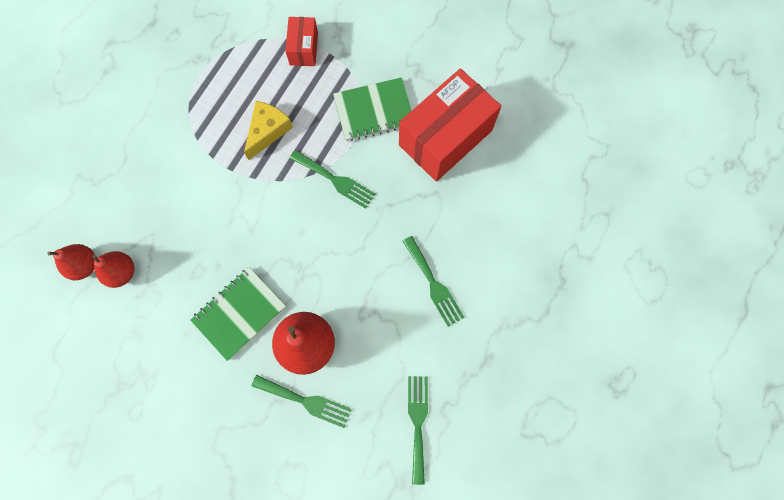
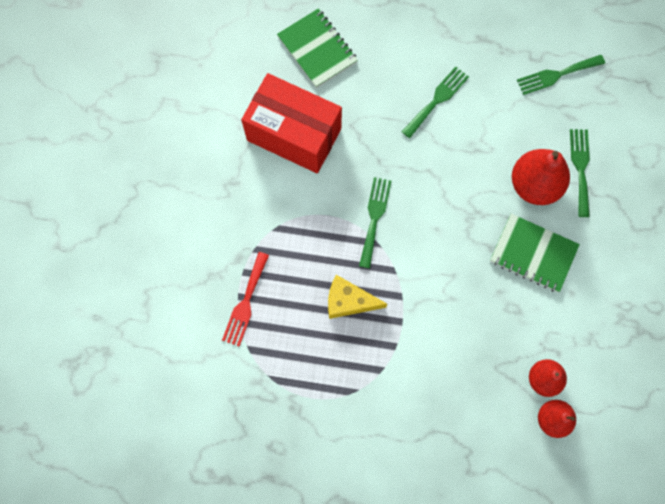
camera: 110 degrees left, 0 degrees up
red box [285,17,318,66] -> red fork [222,252,269,347]
green notebook [333,77,412,141] -> green notebook moved to [277,9,358,88]

